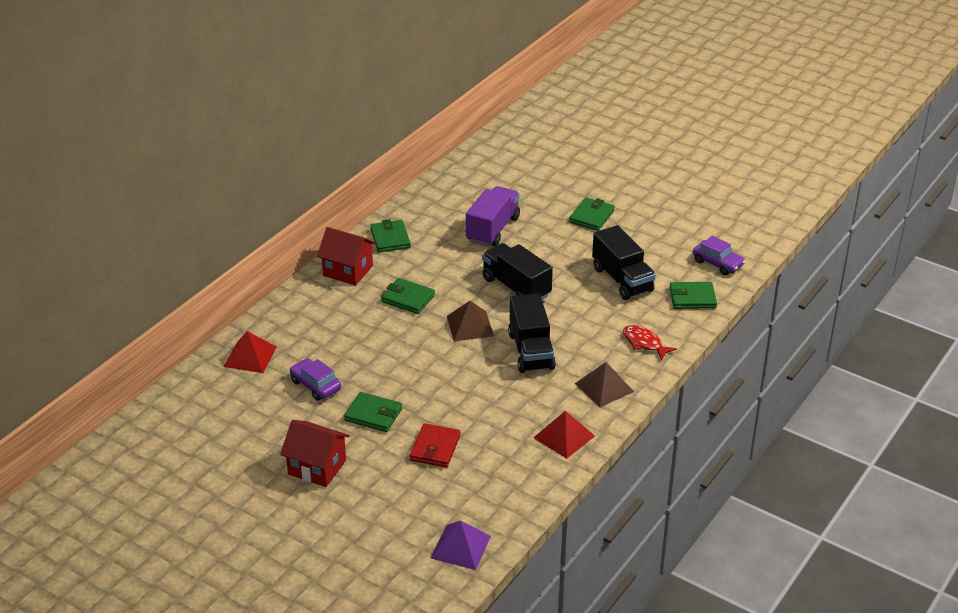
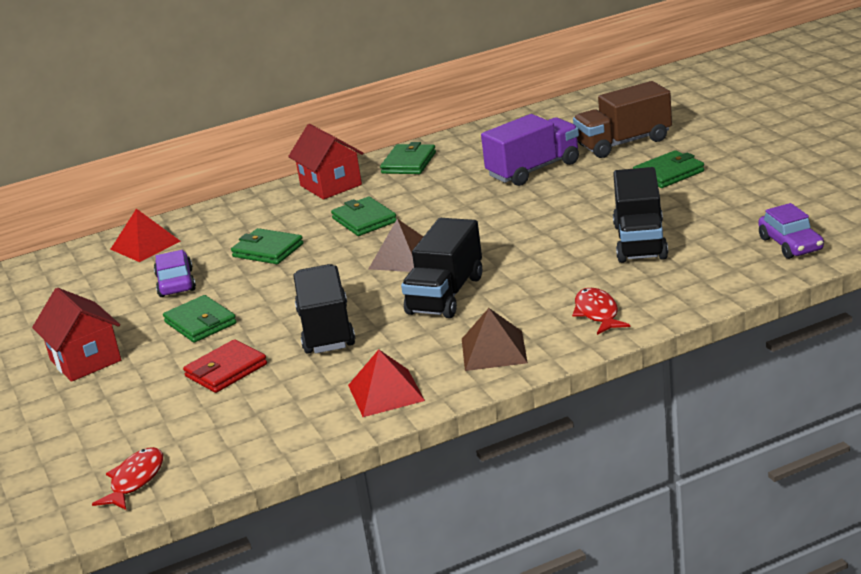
camera: 35 degrees right, 10 degrees down
purple pyramid [431,520,491,570] -> red fish [92,447,163,510]
black truck [482,243,553,300] -> black truck moved to [293,264,356,354]
green wallet [669,282,717,309] -> green wallet moved to [231,228,304,264]
none -> brown truck [573,81,672,158]

